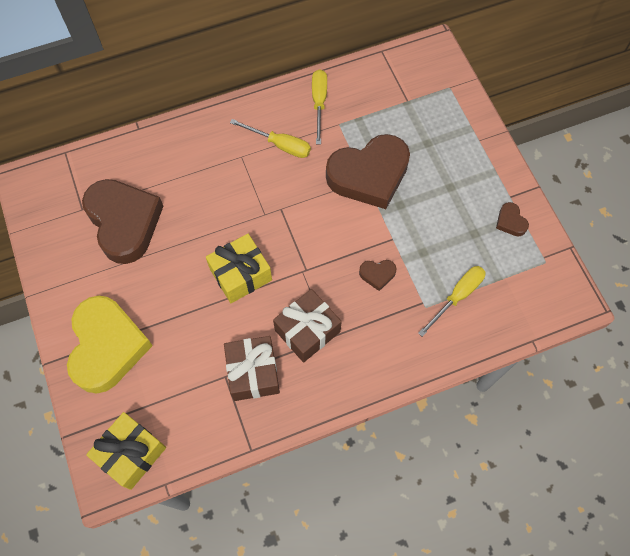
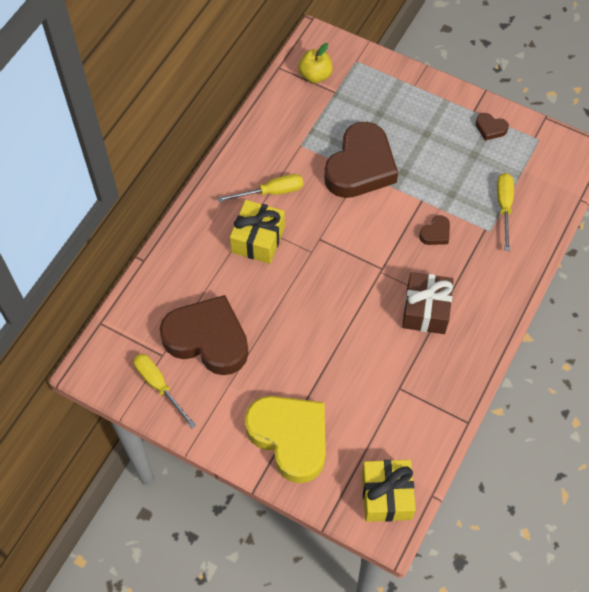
camera: 40 degrees left, 5 degrees down
yellow gift [206,234,272,303] -> yellow gift moved to [230,200,285,264]
brown gift [224,336,280,401] -> none
yellow screwdriver [312,69,327,145] -> yellow screwdriver moved to [133,354,196,428]
none -> yellow apple [298,43,333,83]

